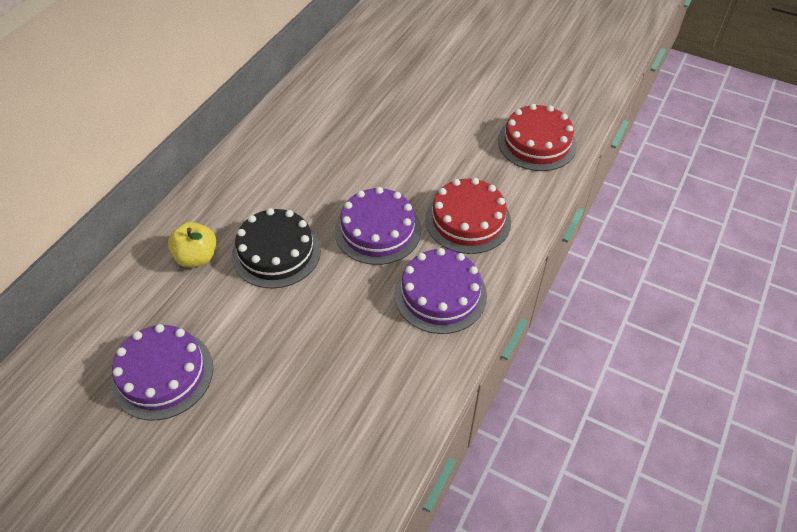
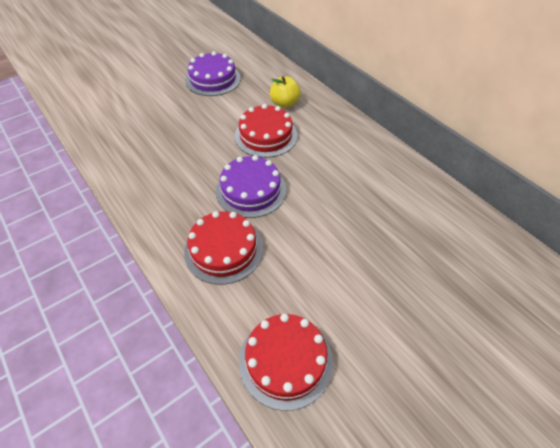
camera: 115 degrees right, 0 degrees up
black cake [232,208,321,289] -> red cake [235,104,297,158]
purple cake [394,248,487,334] -> none

